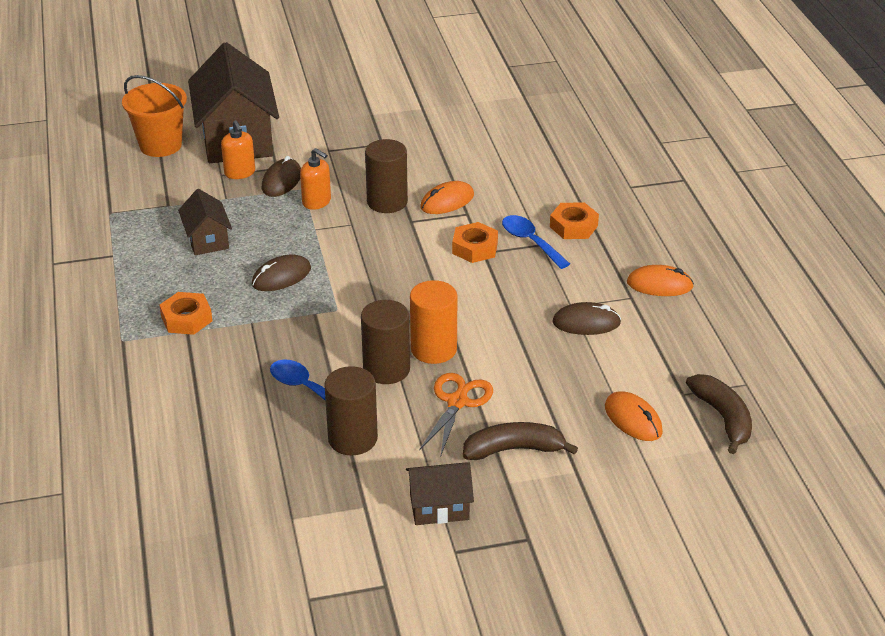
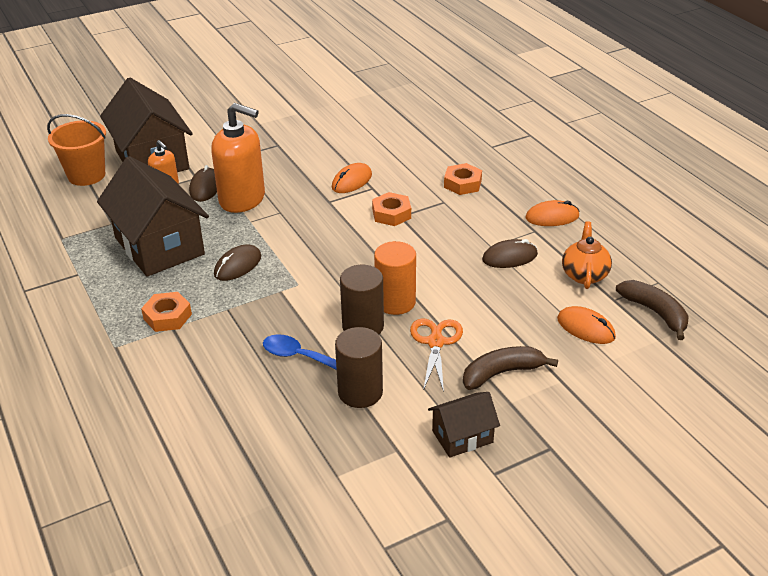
camera: 15 degrees left, 0 degrees up
brown house [178,189,232,255] -> brown house [97,156,209,277], size x2.01
orange soap dispenser [300,148,331,210] -> orange soap dispenser [211,103,265,213], size x1.95
brown cylinder [365,139,408,213] -> none
blue spoon [502,215,570,269] -> none
none -> orange teapot [562,221,612,289]

